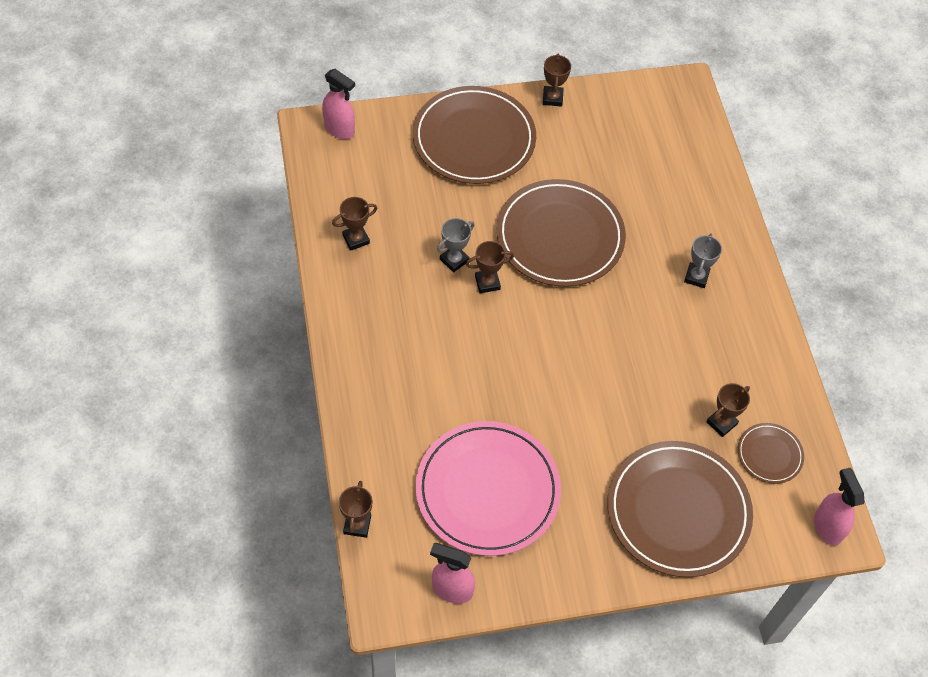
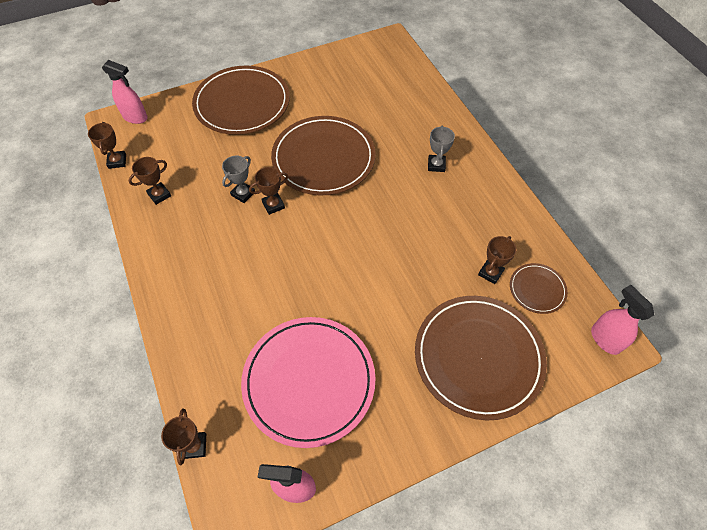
camera: 10 degrees left, 0 degrees up
brown trophy [543,54,571,107] -> brown trophy moved to [88,122,126,169]

